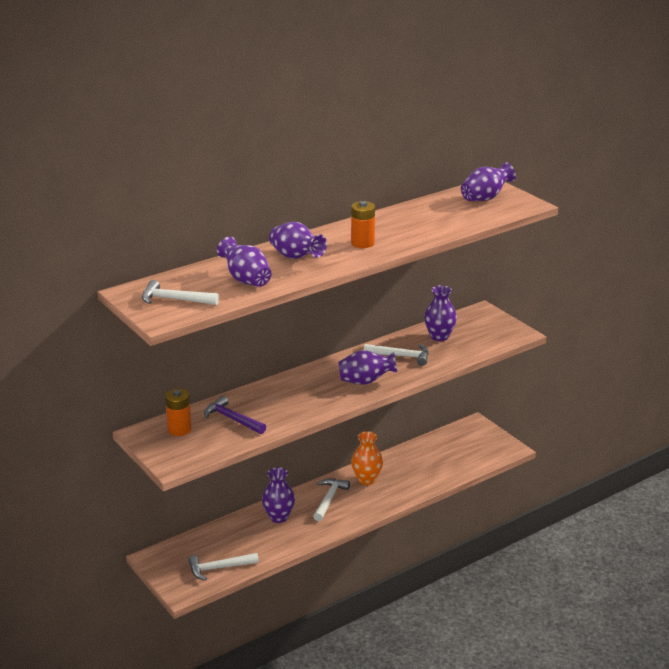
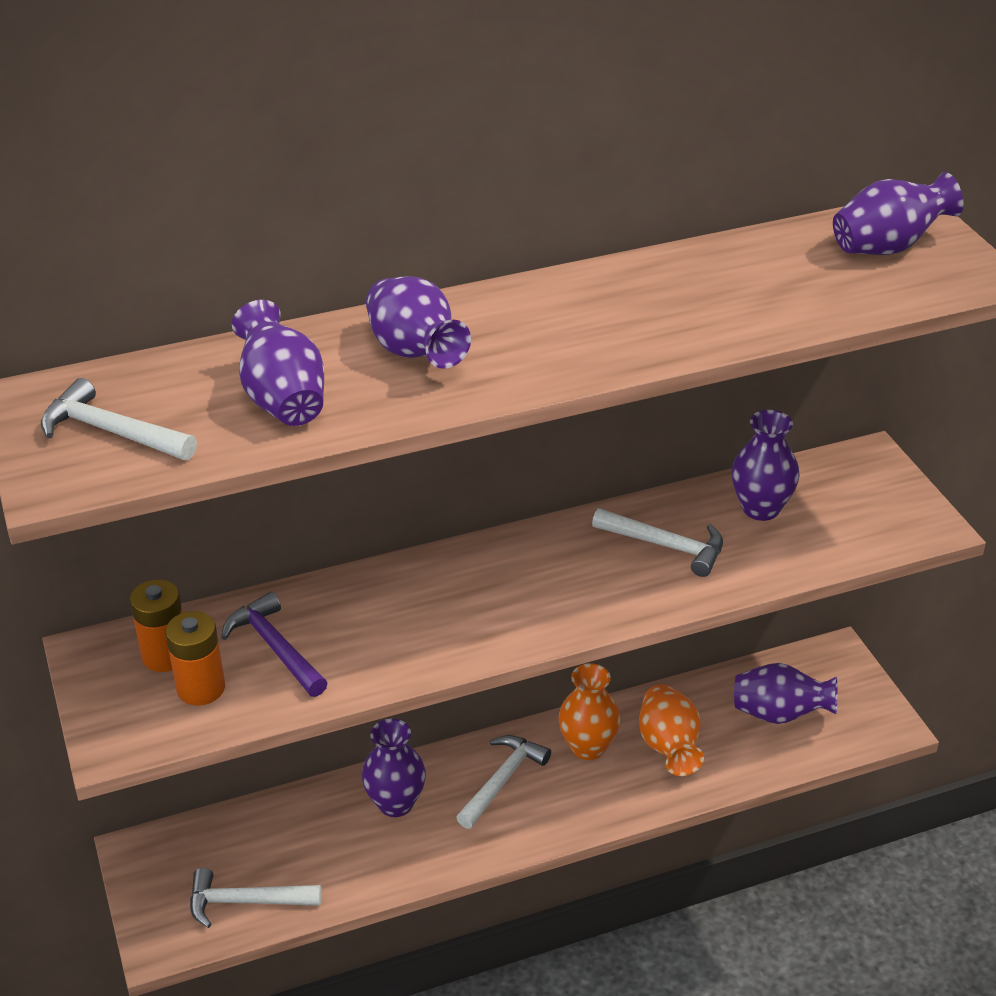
camera: 15 degrees right, 10 degrees up
purple vase [338,350,397,385] -> purple vase moved to [734,663,838,724]
orange battery [351,201,375,248] -> orange battery moved to [165,611,225,705]
none -> orange vase [639,684,704,776]

